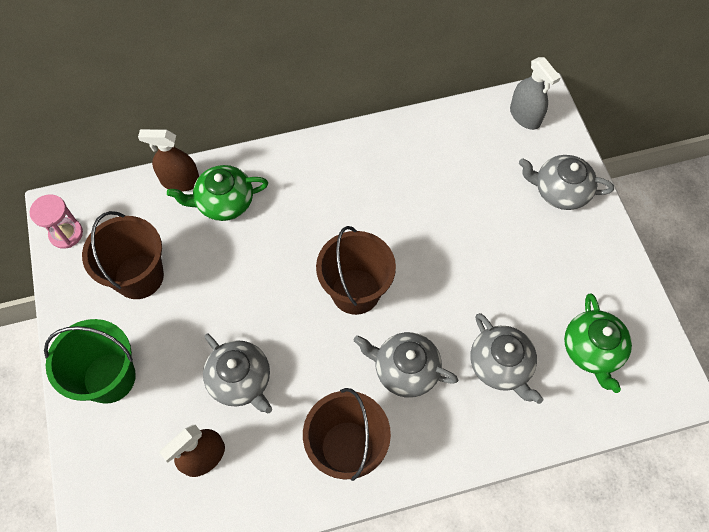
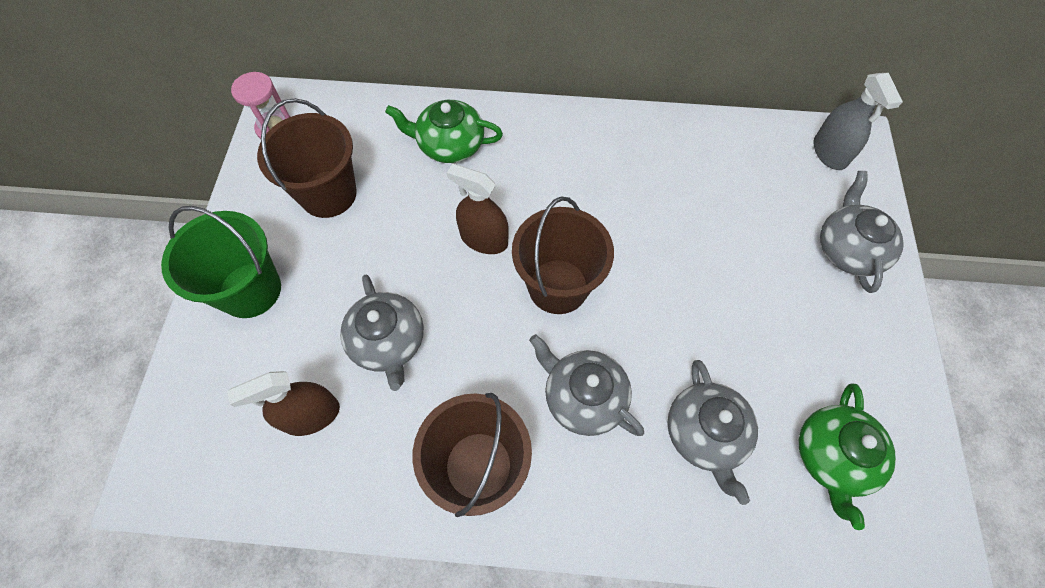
camera: 20 degrees right, 0 degrees up
brown spray bottle [138,129,199,192] -> brown spray bottle moved to [447,164,509,254]
grey teapot [519,155,614,210] -> grey teapot turned 60 degrees clockwise [820,171,904,293]

